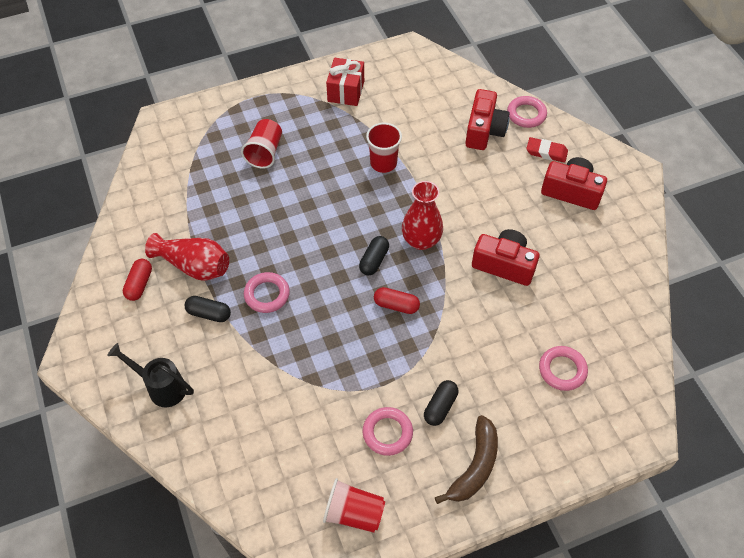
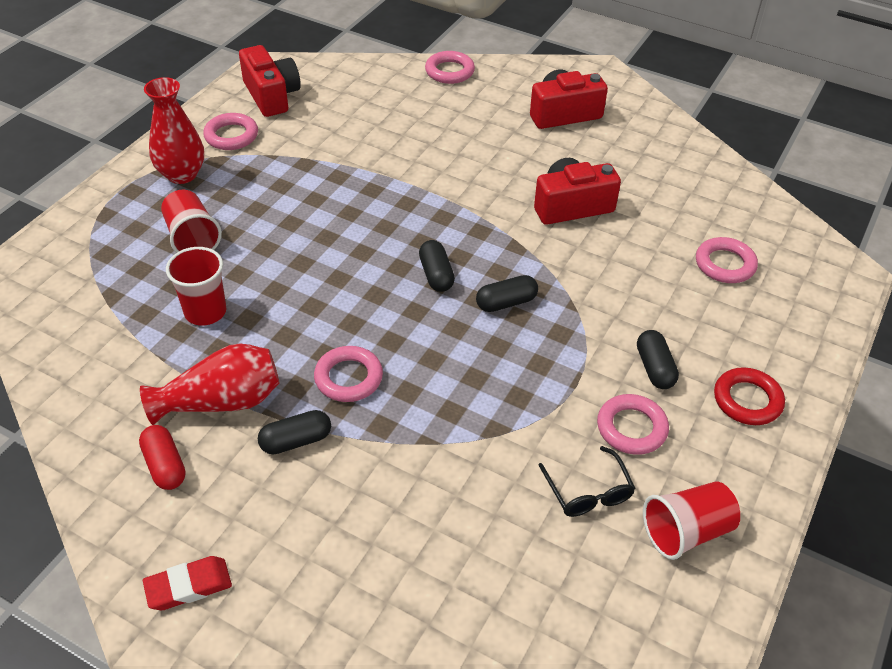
camera: 40 degrees left, 10 degrees down
black watering can [107,343,194,407] -> none
red gift [326,58,364,106] -> pink ring [203,113,258,150]
red cup [366,123,402,173] -> red cup moved to [166,247,226,326]
red capsule [374,287,420,314] -> black capsule [476,275,538,312]
red vase [402,181,443,250] -> red vase moved to [144,77,204,184]
brown banana [435,415,498,504] -> red ring [714,367,785,425]
red camera [465,89,510,150] -> red camera moved to [239,45,301,117]
red eraser [526,137,568,163] -> red eraser moved to [143,556,232,610]
none -> black glasses [538,446,635,517]

